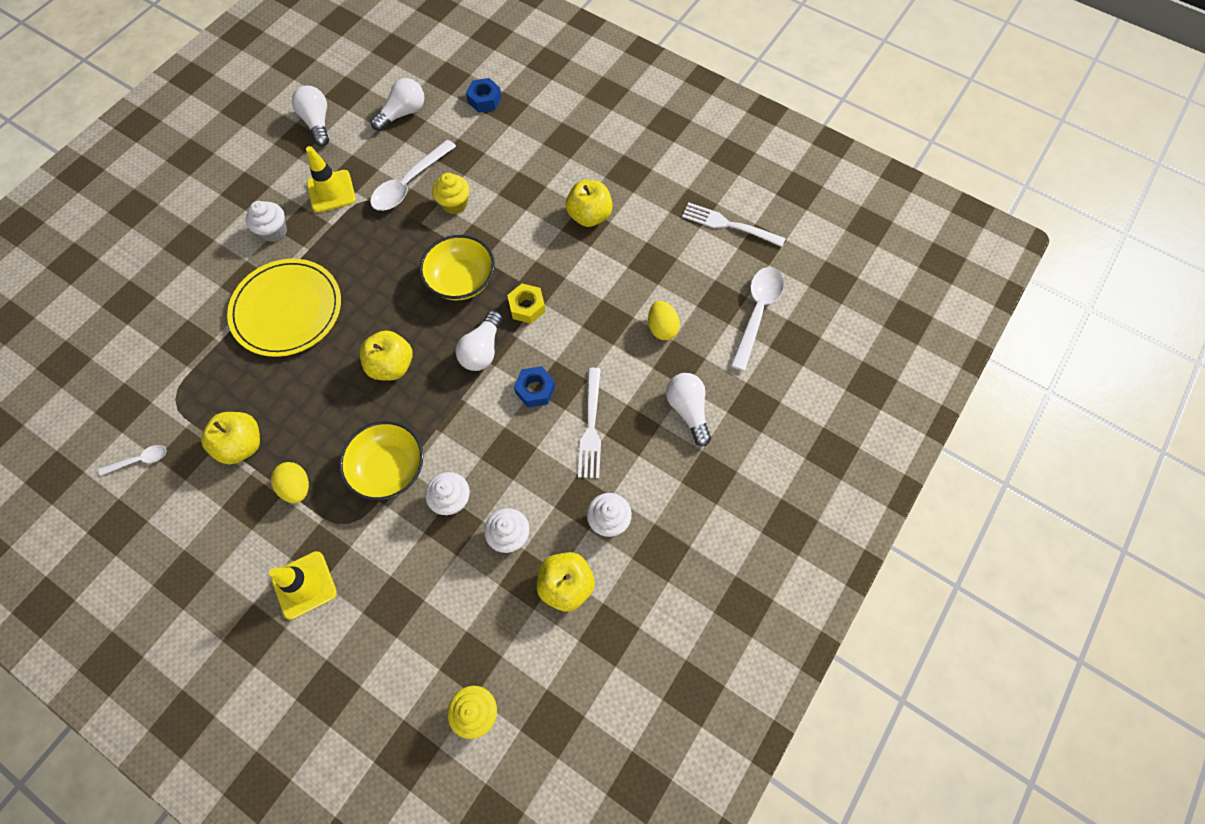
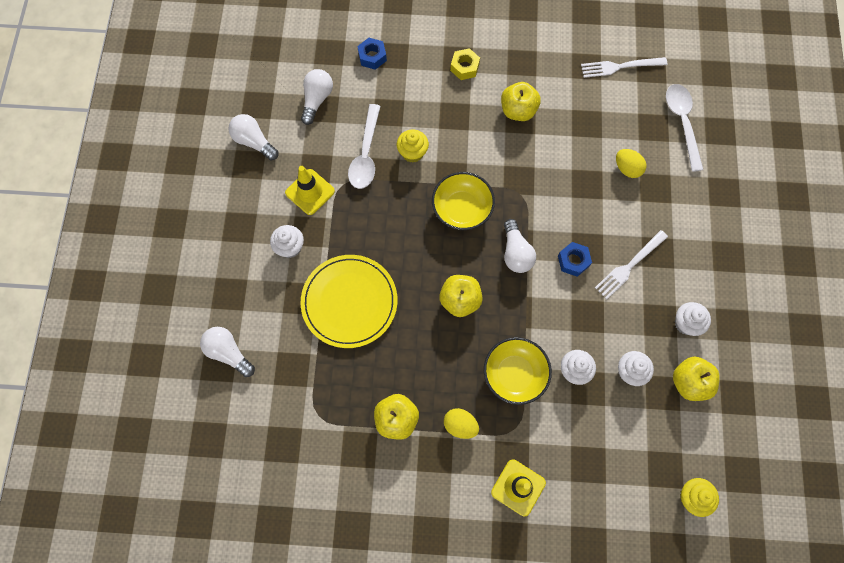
camera: 30 degrees left, 5 degrees up
white spoon [99,445,166,476] -> none
yellow nut [507,284,546,324] -> yellow nut moved to [450,48,480,80]
white fork [578,368,601,478] -> white fork turned 75 degrees clockwise [595,230,668,299]
white light bulb [666,373,711,446] -> white light bulb moved to [200,327,255,377]

